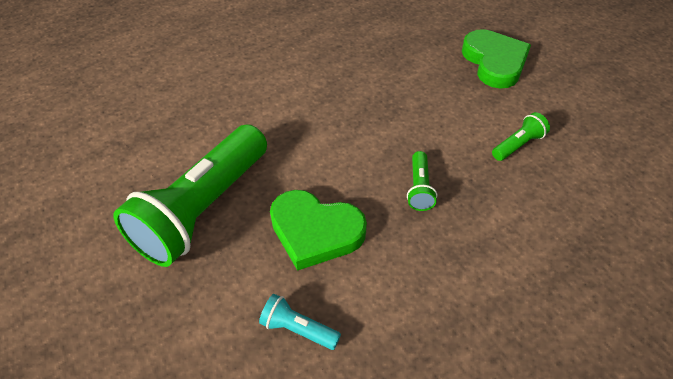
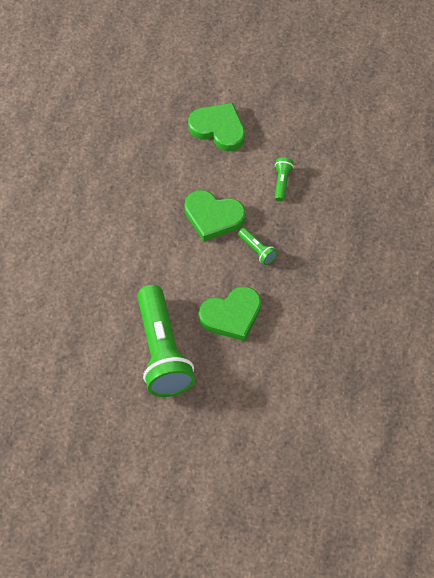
camera: 45 degrees left, 10 degrees up
turquoise flashlight [259,294,341,350] -> none
none -> green heart [185,190,246,241]

